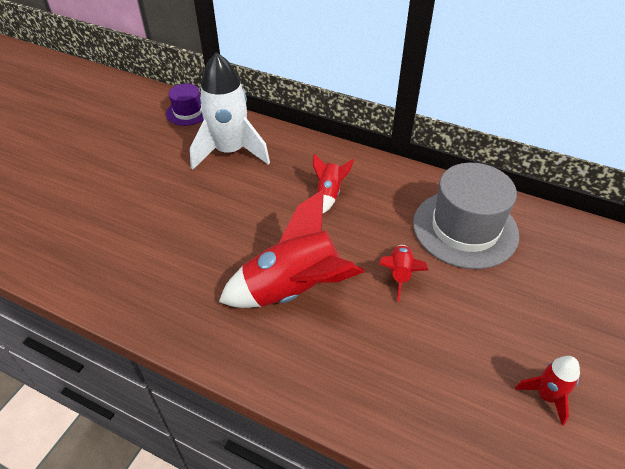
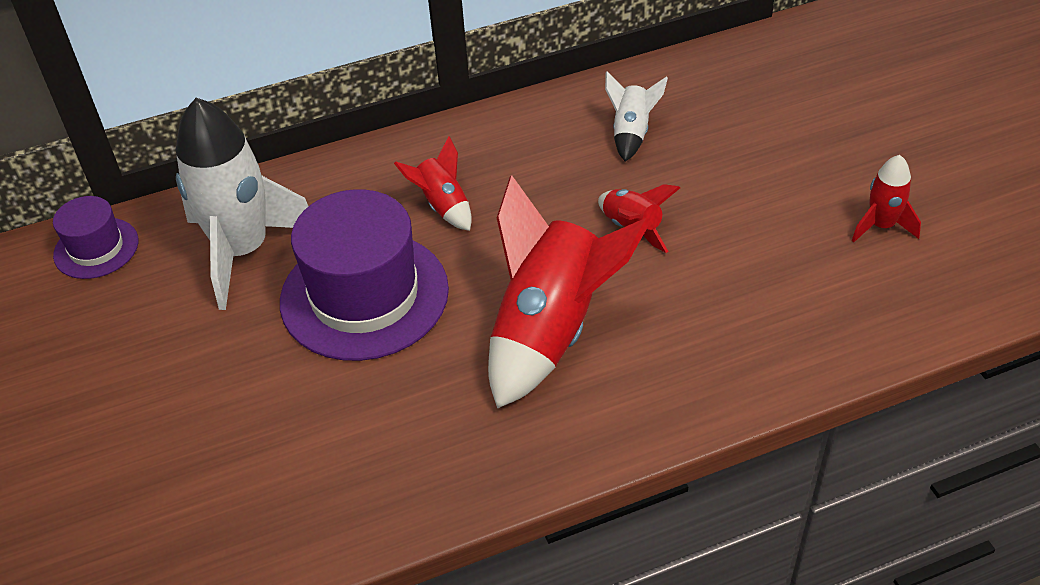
camera: 45 degrees left, 0 degrees up
grey hat [413,163,519,269] -> white rocket [605,72,668,161]
none -> purple hat [280,189,449,361]

